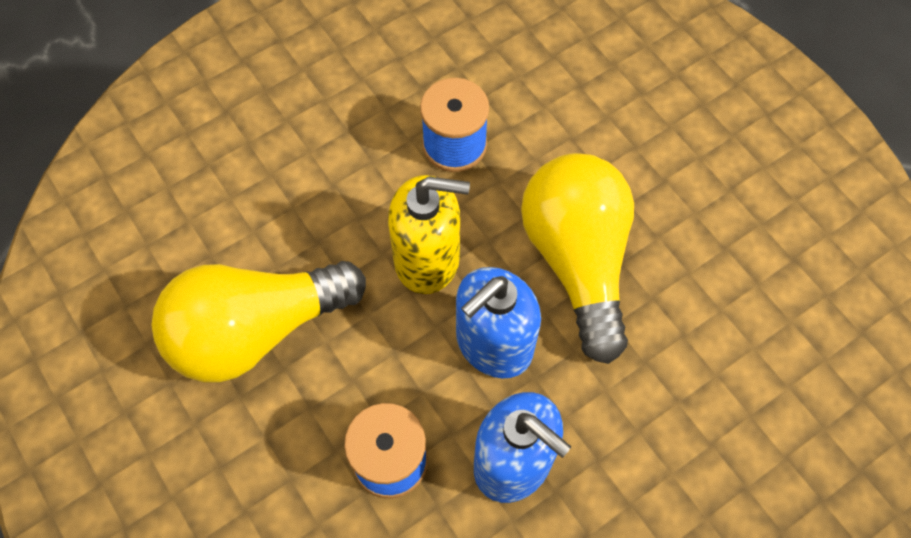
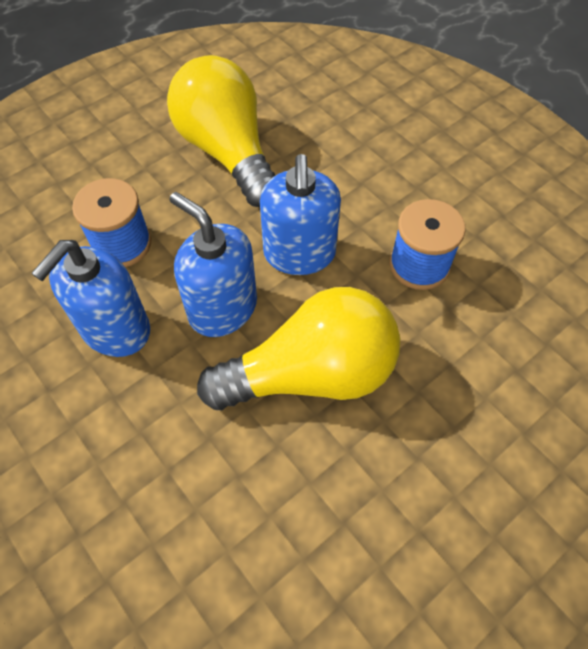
camera: 85 degrees right, 5 degrees down
yellow soap dispenser [388,175,470,294] -> blue soap dispenser [260,154,341,275]

